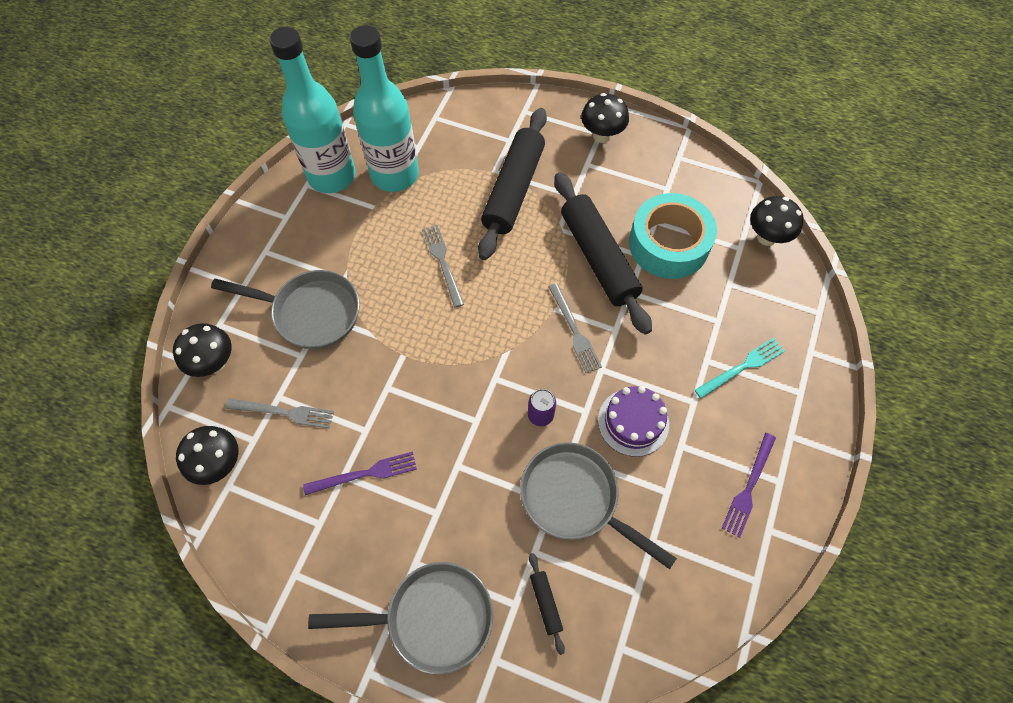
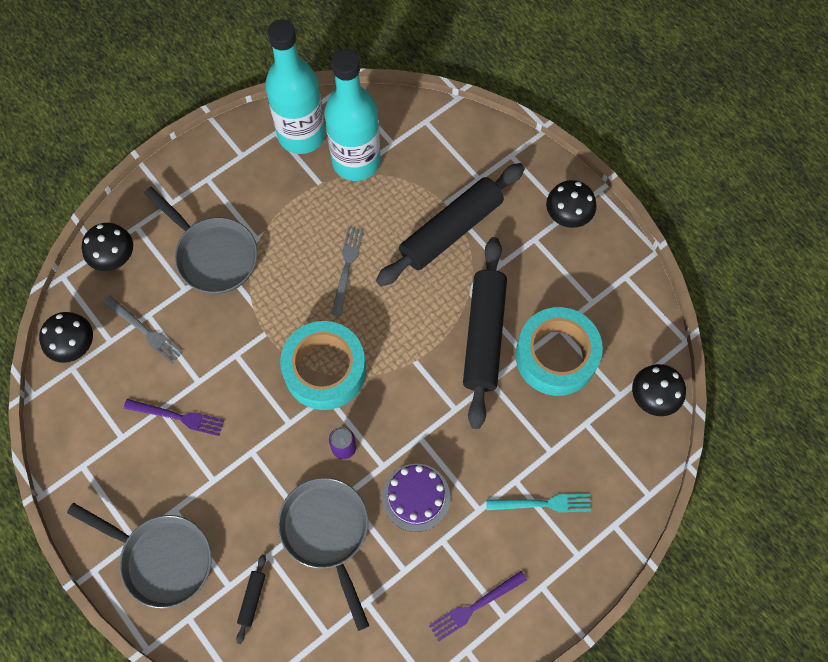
camera: 30 degrees right, 5 degrees up
grey fork [548,283,602,373] -> none
none -> turquoise tape [280,321,366,410]

